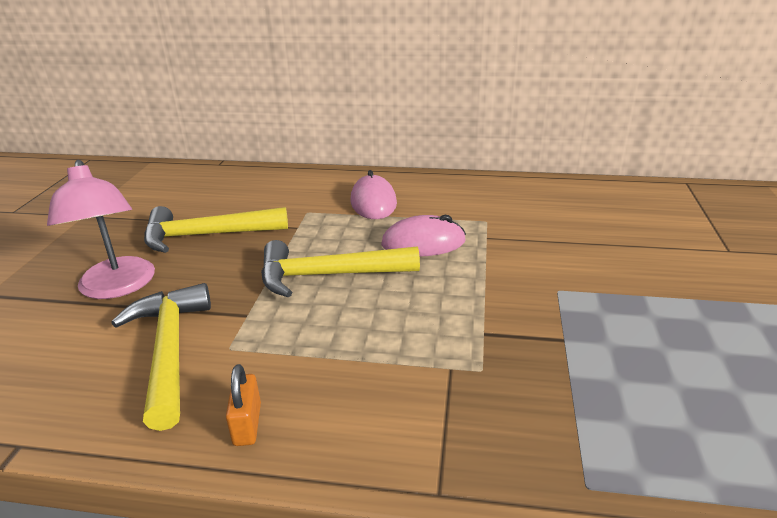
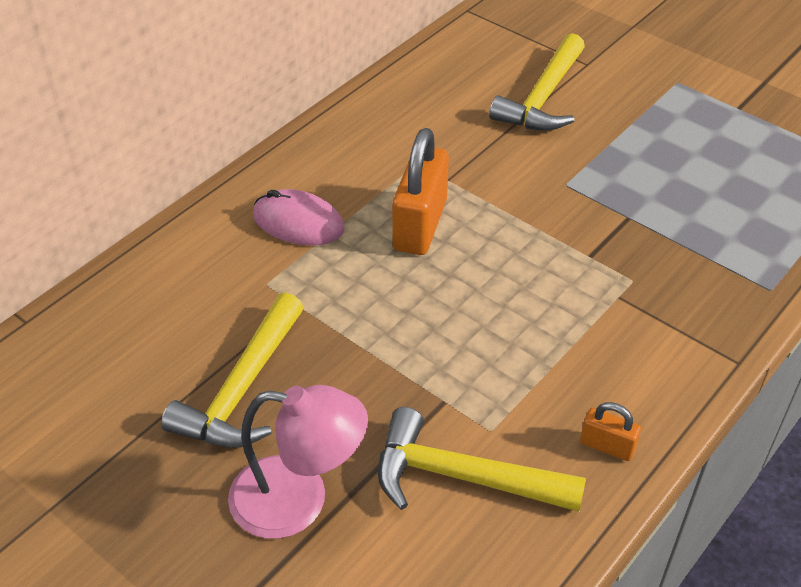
camera: 60 degrees left, 15 degrees up
yellow hammer [261,240,420,297] -> yellow hammer moved to [489,33,585,131]
pink mouse [381,215,466,256] -> orange padlock [392,128,449,255]

